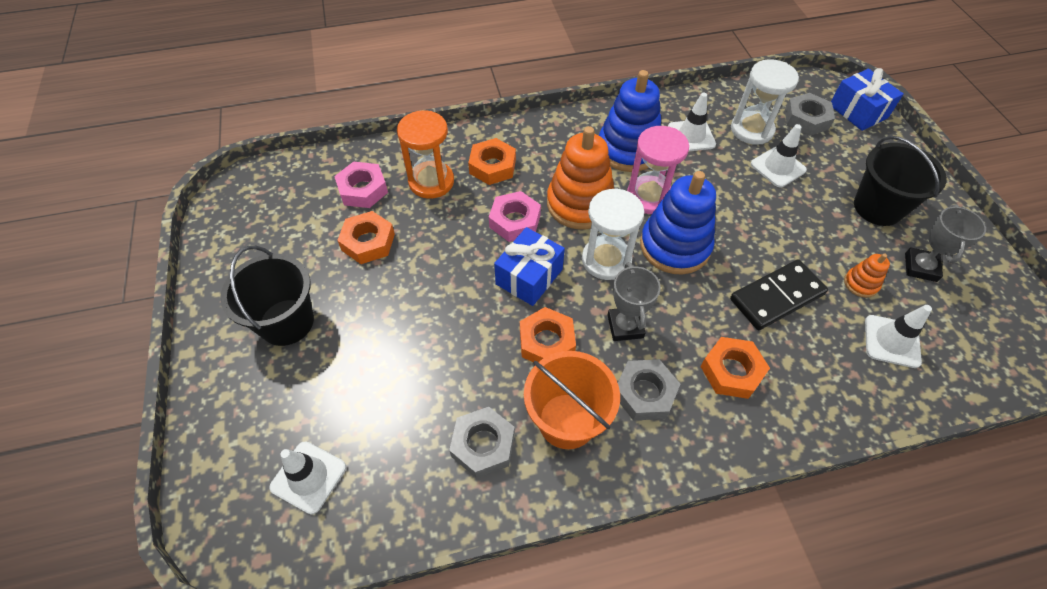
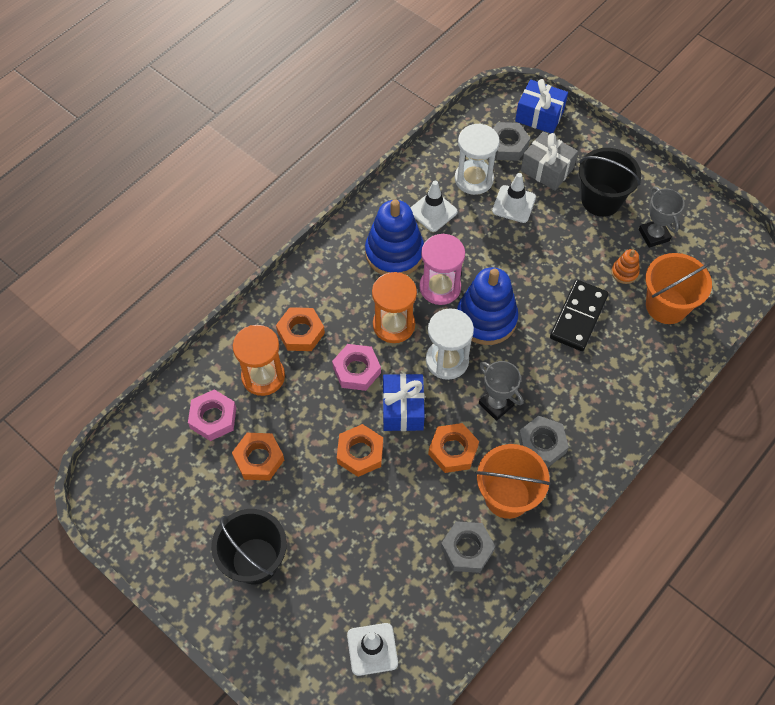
camera: 35 degrees left, 5 degrees up
orange stacking toy [547,126,614,230] -> orange hourglass [372,272,417,343]
orange nut [700,337,770,399] -> orange nut moved to [337,424,383,477]
white traffic cone [865,305,932,368] -> orange bucket [646,253,712,324]
none -> grey gift [521,132,578,191]

